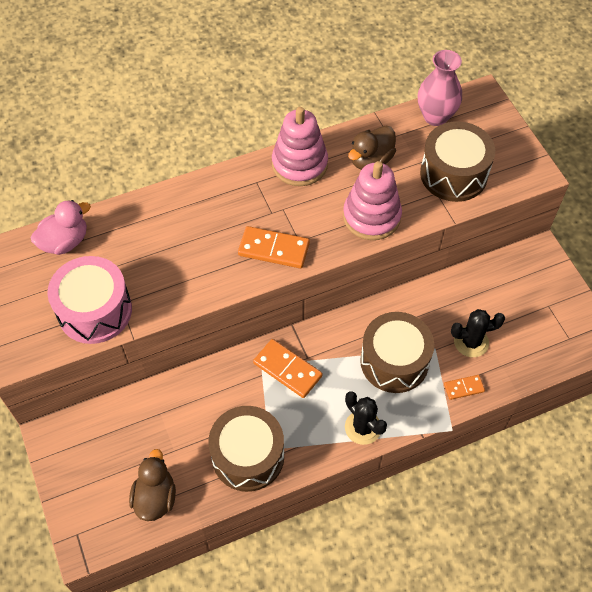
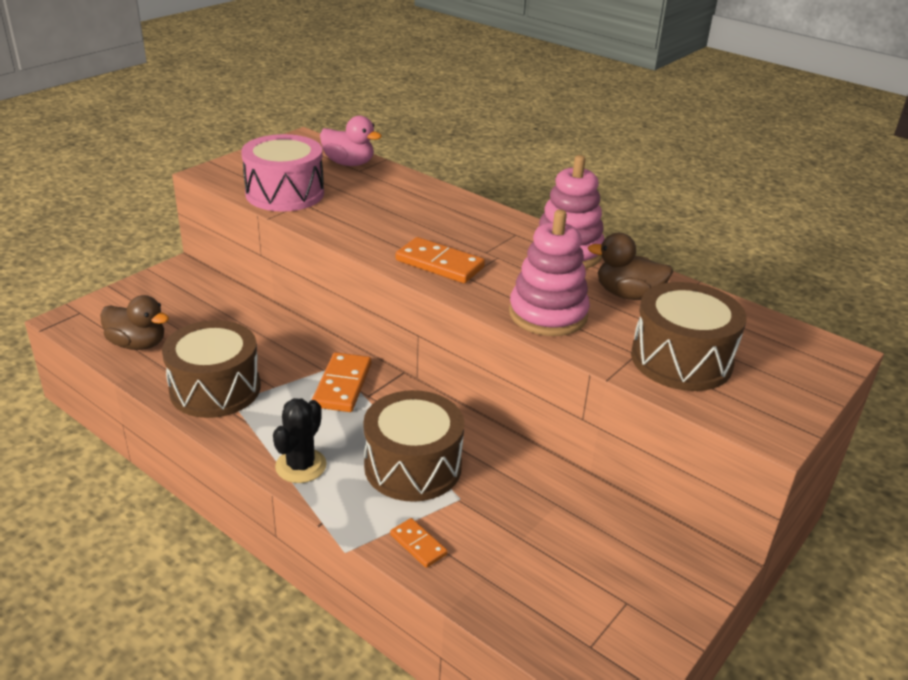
camera: 60 degrees right, 25 degrees down
brown duck [129,449,176,521] -> brown duck turned 45 degrees clockwise [100,295,169,350]
orange domino [238,226,310,268] -> orange domino turned 45 degrees counterclockwise [396,237,485,283]
pink vase [418,50,462,126] -> none
black cactus [451,309,505,357] -> none

